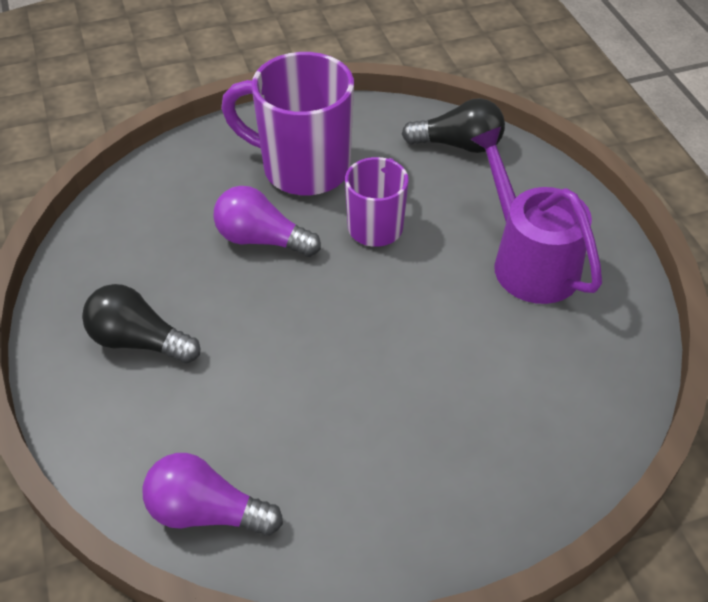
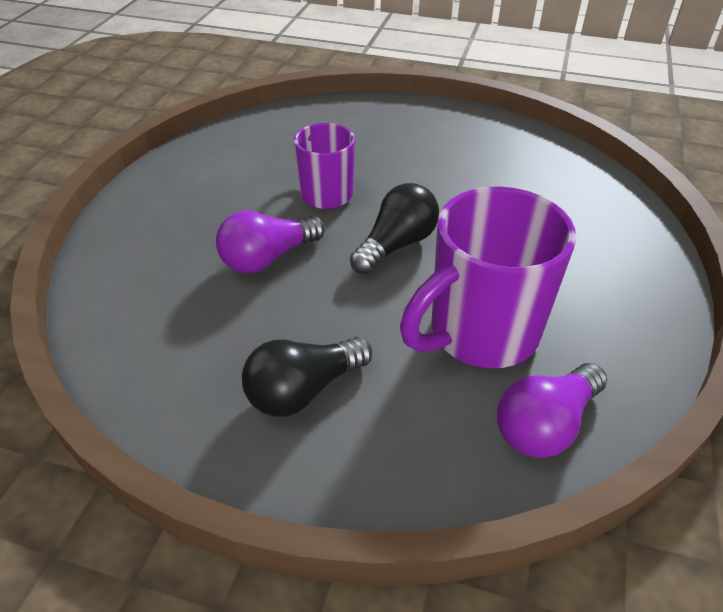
camera: 55 degrees left, 5 degrees down
purple mug [221,52,354,196] -> purple mug moved to [400,186,576,368]
black light bulb [402,98,505,153] -> black light bulb moved to [350,183,439,274]
purple watering can [470,127,602,304] -> none

